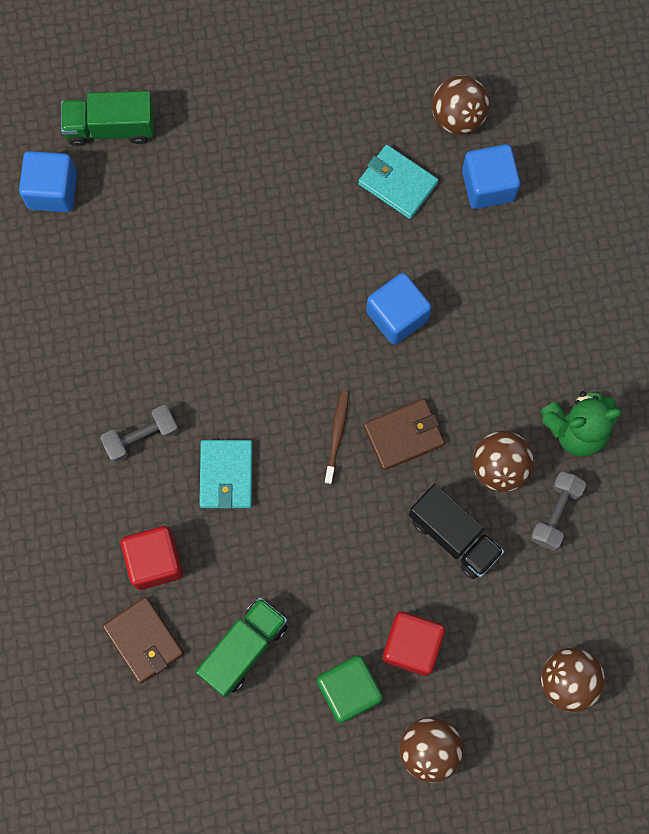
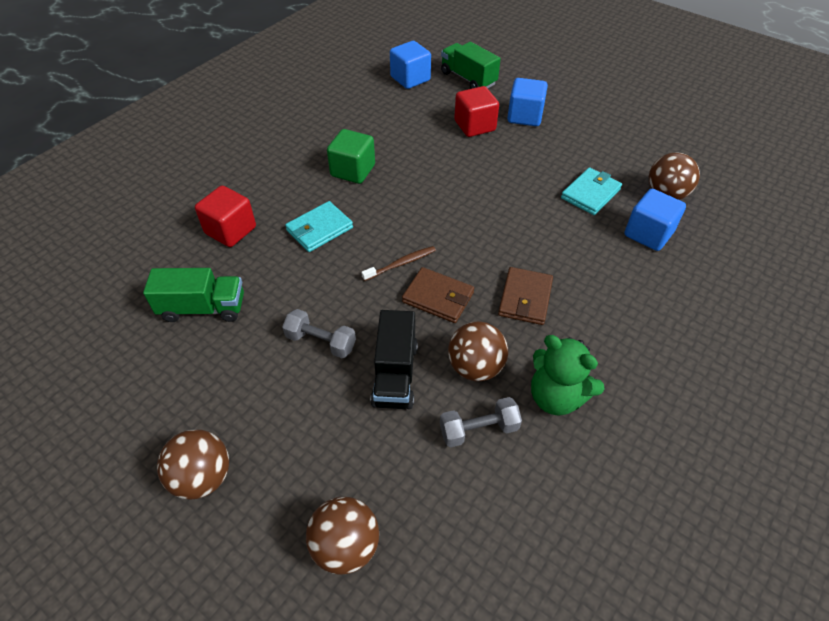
camera: 50 degrees right, 25 degrees down
grey dumbbell [100,405,179,463] -> grey dumbbell moved to [282,309,356,358]
brown wallet [103,597,184,683] -> brown wallet moved to [498,267,553,325]
green cube [317,655,383,723] -> green cube moved to [327,129,375,184]
turquoise wallet [358,145,438,219] -> turquoise wallet turned 45 degrees clockwise [561,167,622,215]
blue cube [366,273,432,345] -> blue cube moved to [507,78,548,126]
red cube [382,612,445,676] -> red cube moved to [454,86,499,137]

